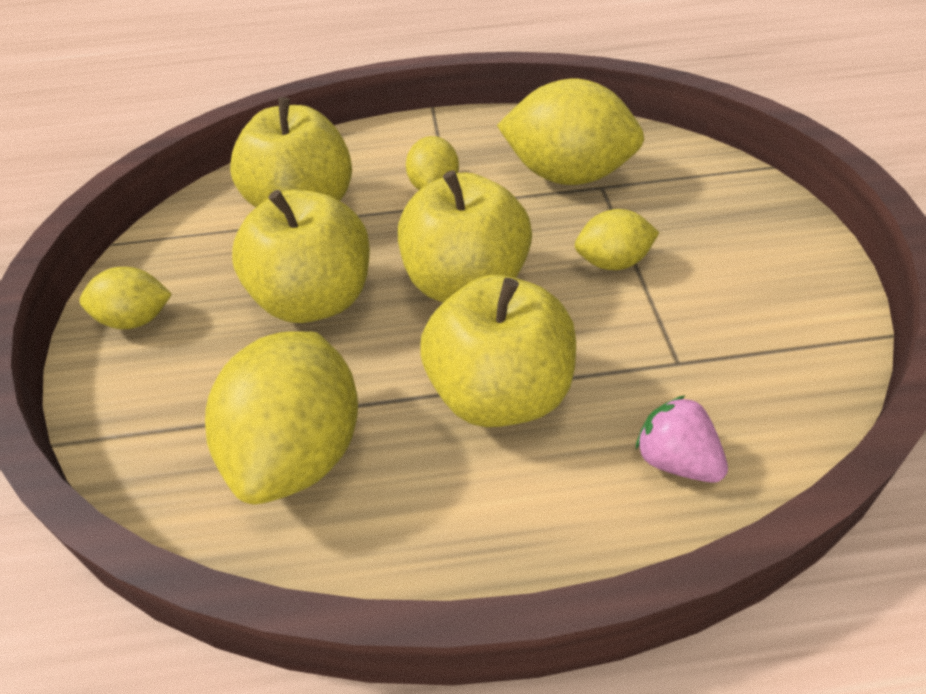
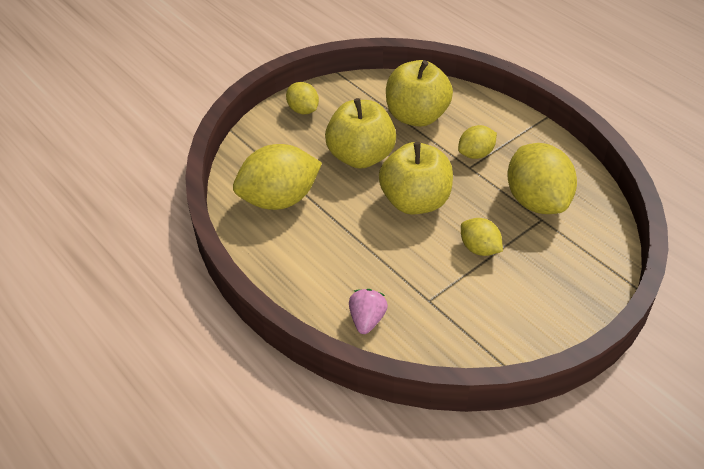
camera: 55 degrees right, 0 degrees up
yellow apple [421,275,576,427] -> none

